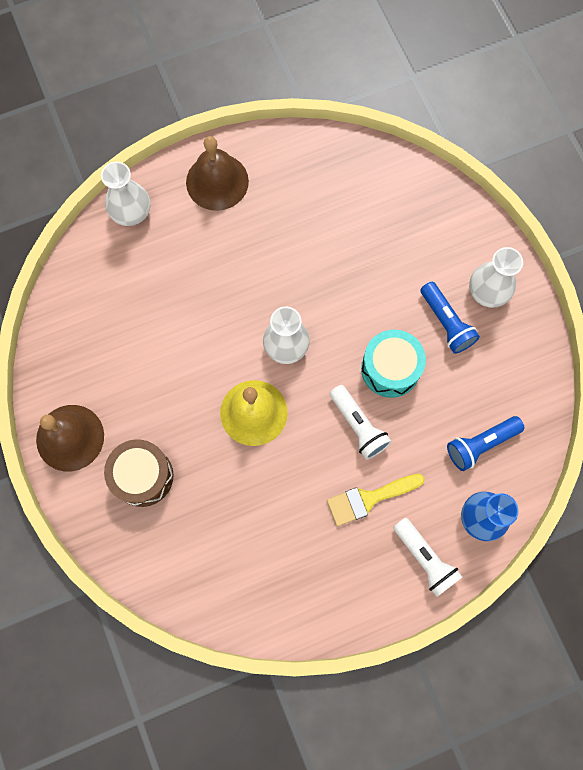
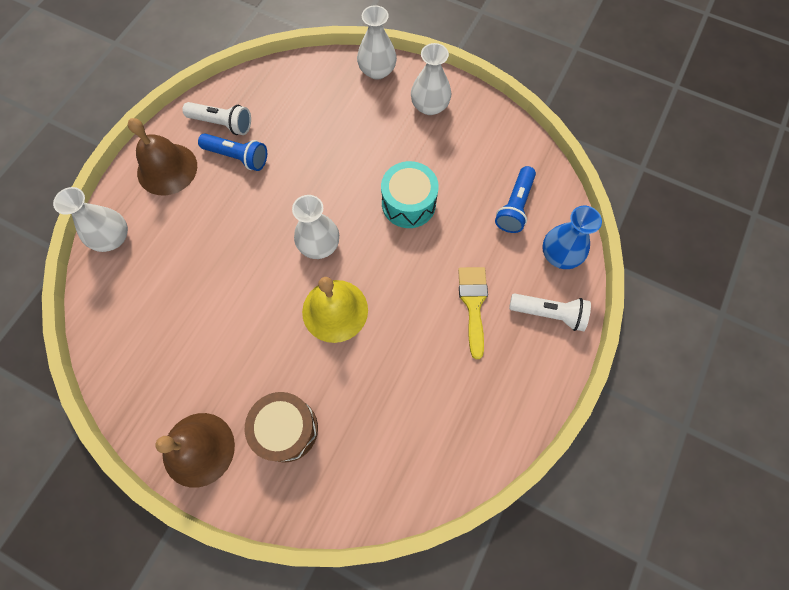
camera: 40 degrees left, 5 degrees down
yellow brush [327,474,425,526] -> yellow brush turned 150 degrees clockwise [458,267,488,359]
white flashlight [330,385,392,460] -> white flashlight moved to [182,102,251,135]
blue flashlight [420,282,480,354] -> blue flashlight moved to [198,133,267,171]
none -> white vase [357,5,397,80]

